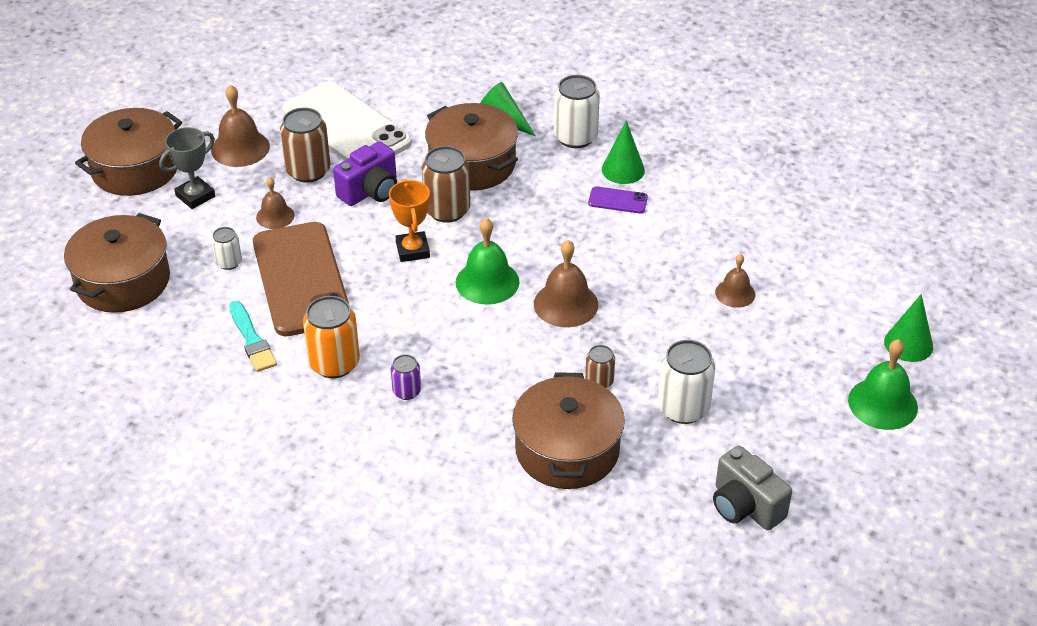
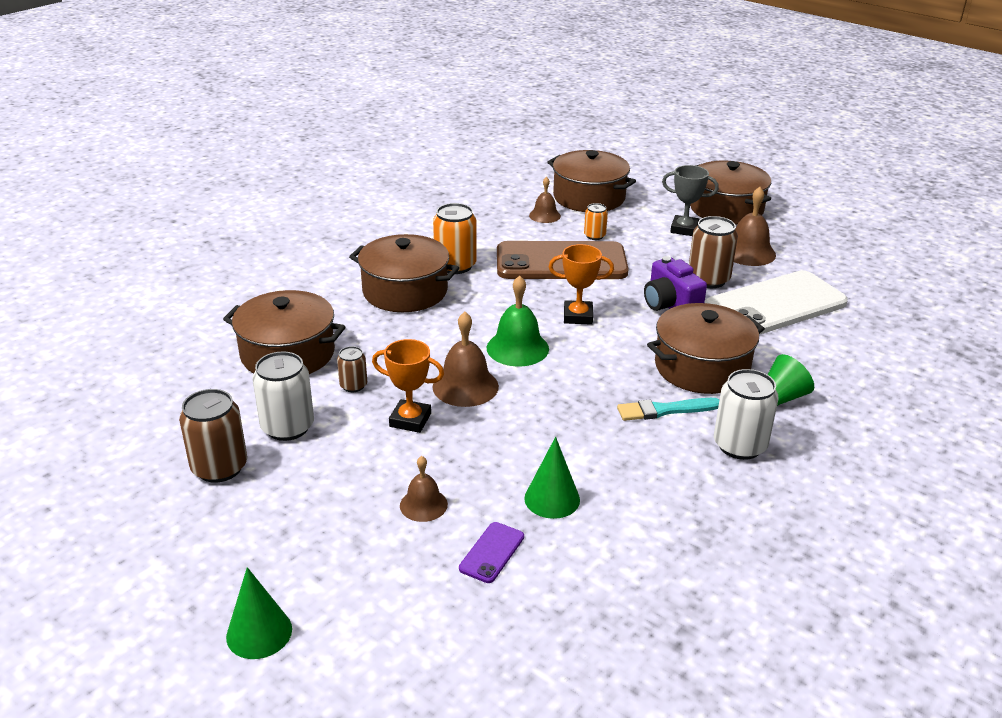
camera: 105 degrees right, 10 degrees down
grey trophy [159,127,215,209] -> grey trophy turned 45 degrees counterclockwise [662,165,719,236]
white can [211,227,242,270] -> orange can [584,203,608,240]
turquoise brush [229,301,277,372] -> turquoise brush moved to [617,398,719,421]
brown bell [256,177,294,229] -> brown bell moved to [529,177,561,223]
purple can [391,354,421,400] -> brown pot [349,234,459,312]
brown can [422,146,470,223] -> brown can moved to [179,389,247,483]
purple phone [588,186,648,213] -> purple phone moved to [459,522,524,583]
green cone [602,121,645,184] -> green cone moved to [524,437,580,519]
grey camera [713,446,792,530] -> none
green bell [848,339,918,430] -> none
none -> orange trophy [372,339,444,433]

